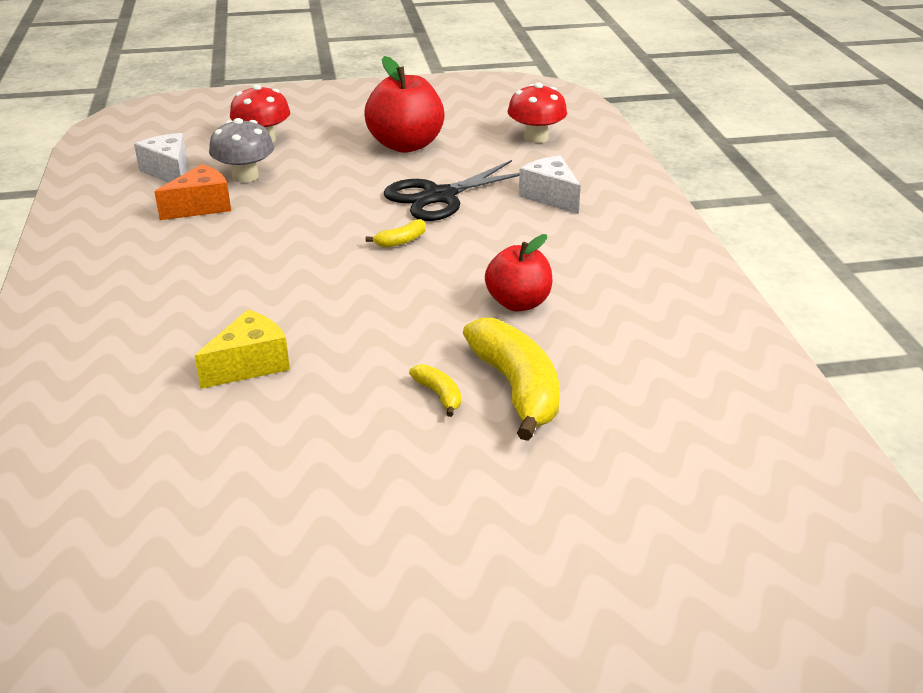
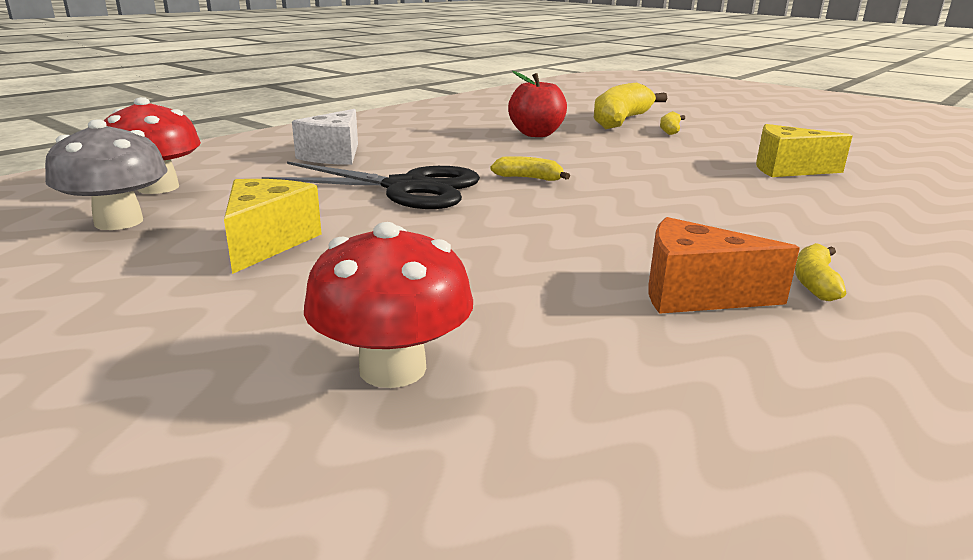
camera: 130 degrees left, 10 degrees down
white cheese [134,133,187,183] -> none
grey mushroom [209,118,274,183] -> grey mushroom moved to [45,120,168,230]
red apple [364,56,445,153] -> yellow cheese [224,179,322,274]
none -> yellow banana [795,243,846,301]

